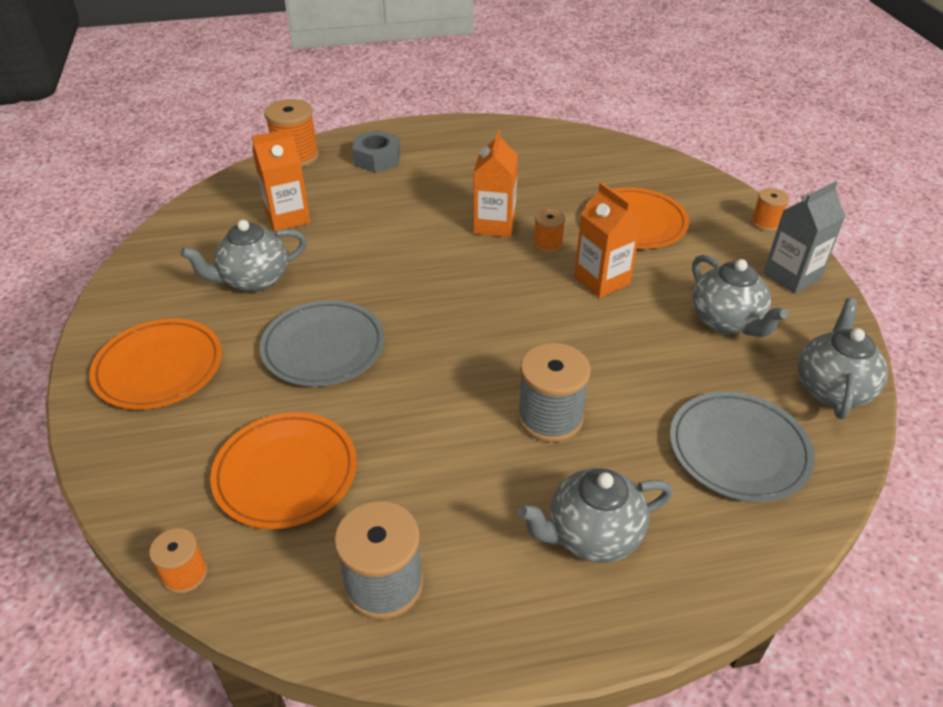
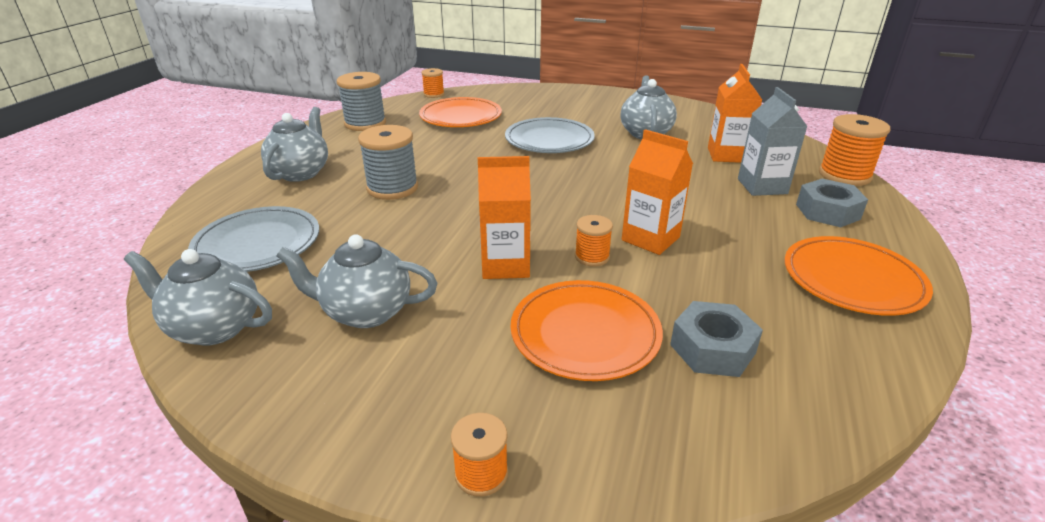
camera: 120 degrees right, 10 degrees down
orange plate [89,318,222,410] -> orange plate moved to [784,236,933,316]
grey carton [763,181,846,294] -> grey carton moved to [738,87,808,196]
grey teapot [798,298,888,419] -> grey teapot turned 150 degrees clockwise [124,249,272,346]
none -> grey nut [670,301,763,377]

